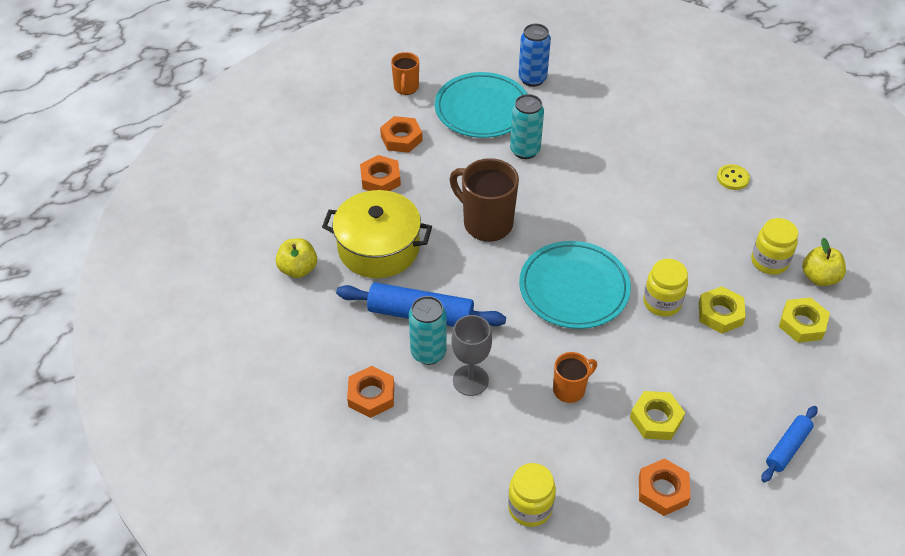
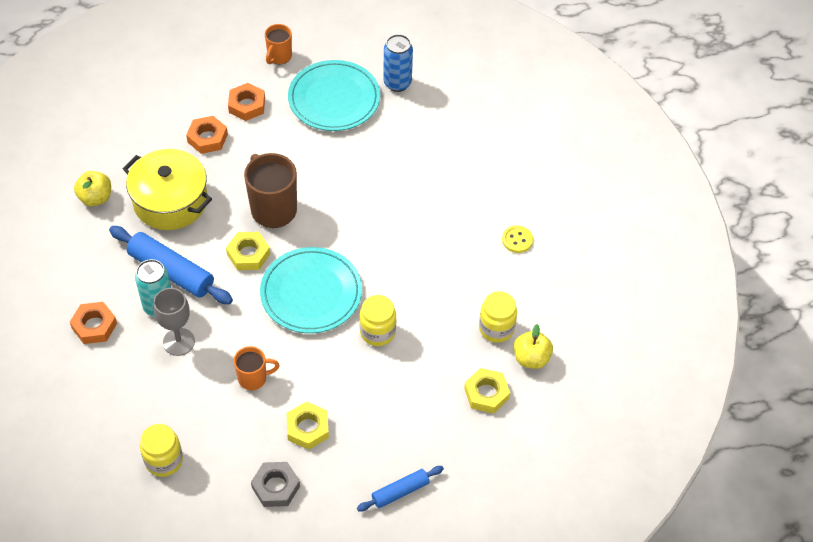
camera: 20 degrees right, 5 degrees up
turquoise can [510,94,544,159] -> none
orange nut [639,458,691,516] -> grey nut [251,462,300,507]
yellow nut [699,286,746,334] -> yellow nut moved to [226,232,270,270]

